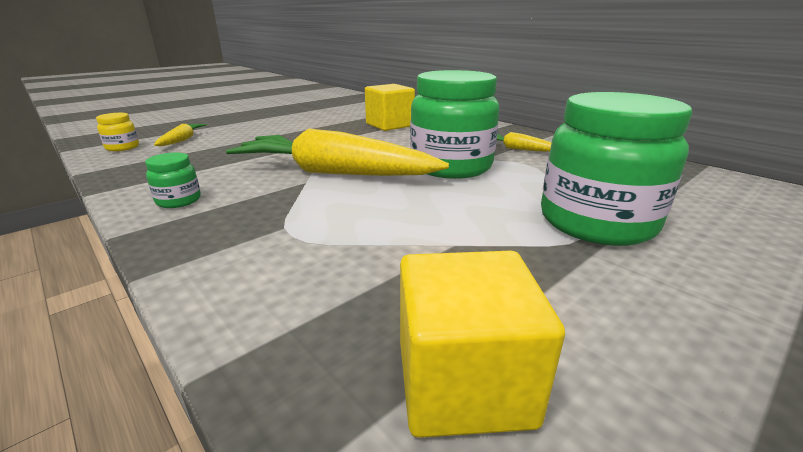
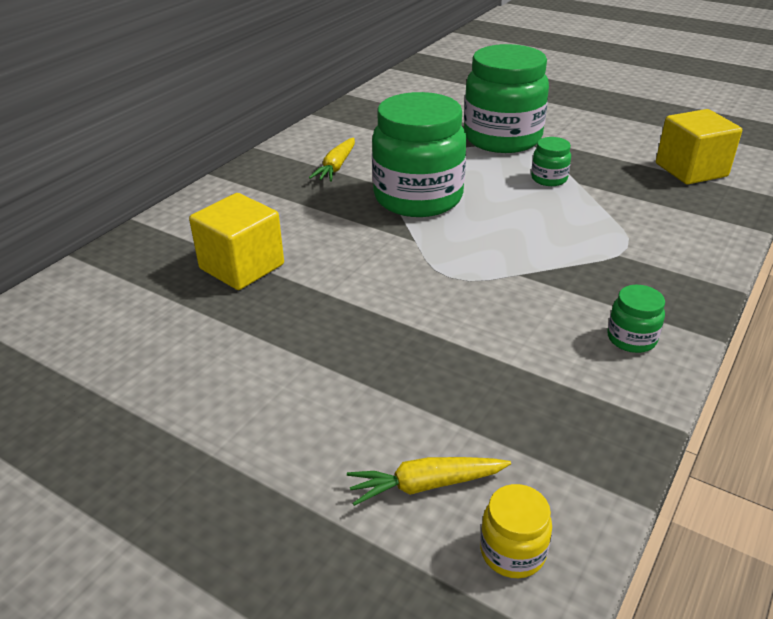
camera: 105 degrees left, 10 degrees up
yellow carrot [226,129,449,176] -> none
none -> green jar [531,137,571,186]

